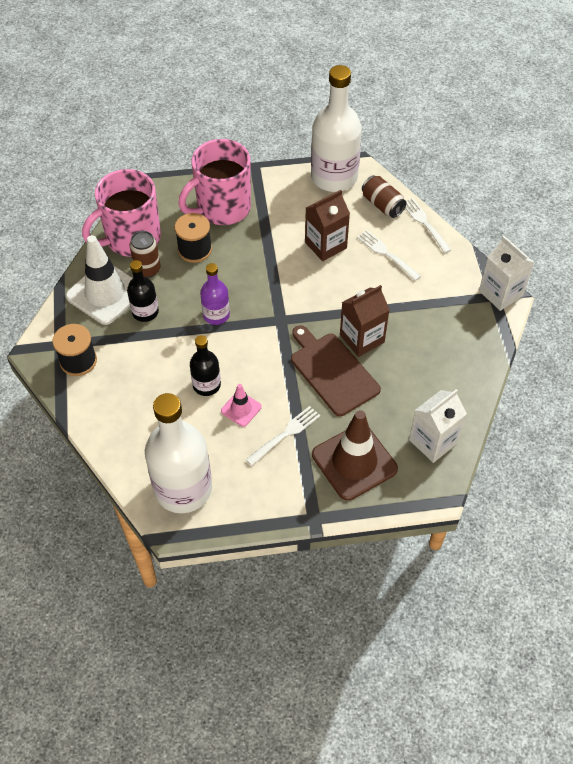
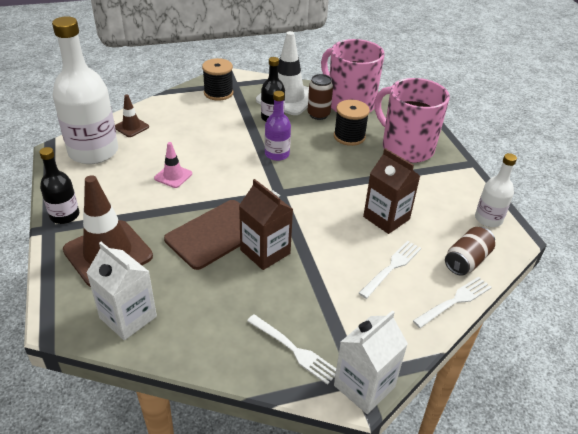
camera: 80 degrees right, 15 degrees down
black bottle [190,335,221,396] -> black bottle moved to [39,147,79,224]
white fork [246,406,320,466] -> white fork moved to [247,314,336,385]
white bottle [311,65,362,192] -> white bottle [475,153,517,227], size x0.52
none -> brown traffic cone [115,95,149,137]

